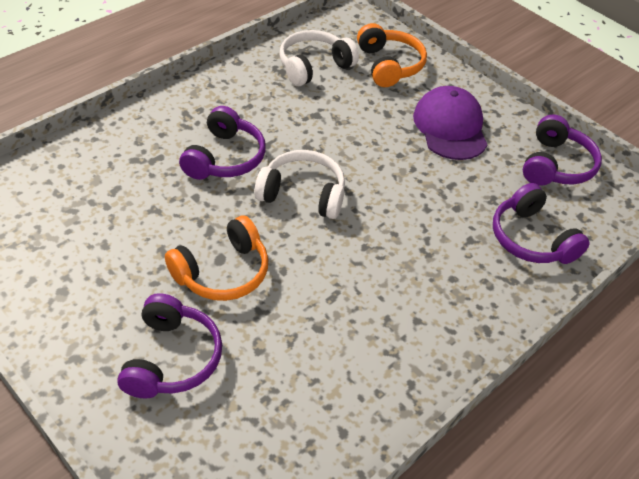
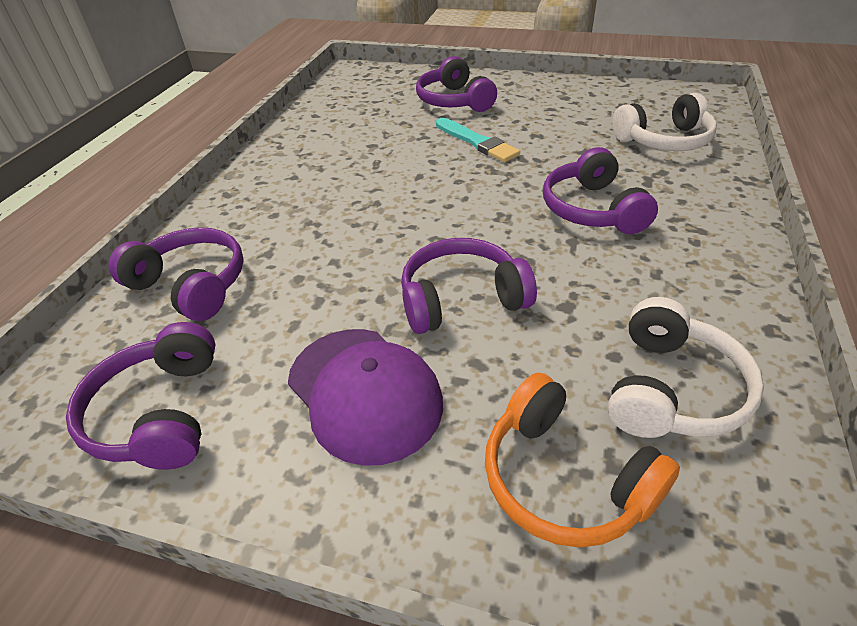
camera: 155 degrees right, 5 degrees down
orange headphones [165,215,269,301] -> turquoise brush [436,118,520,162]
white headphones [254,150,345,219] -> white headphones moved to [613,93,717,151]
none -> purple headphones [401,238,537,334]

